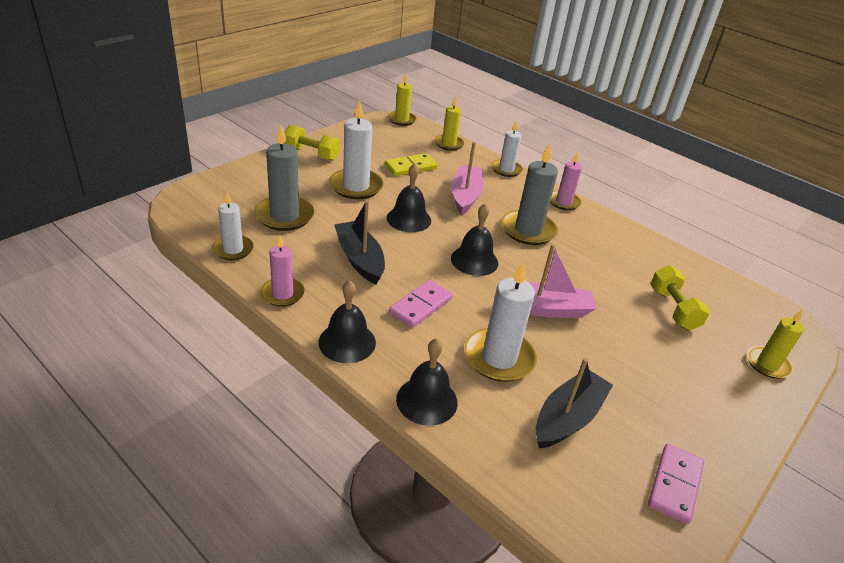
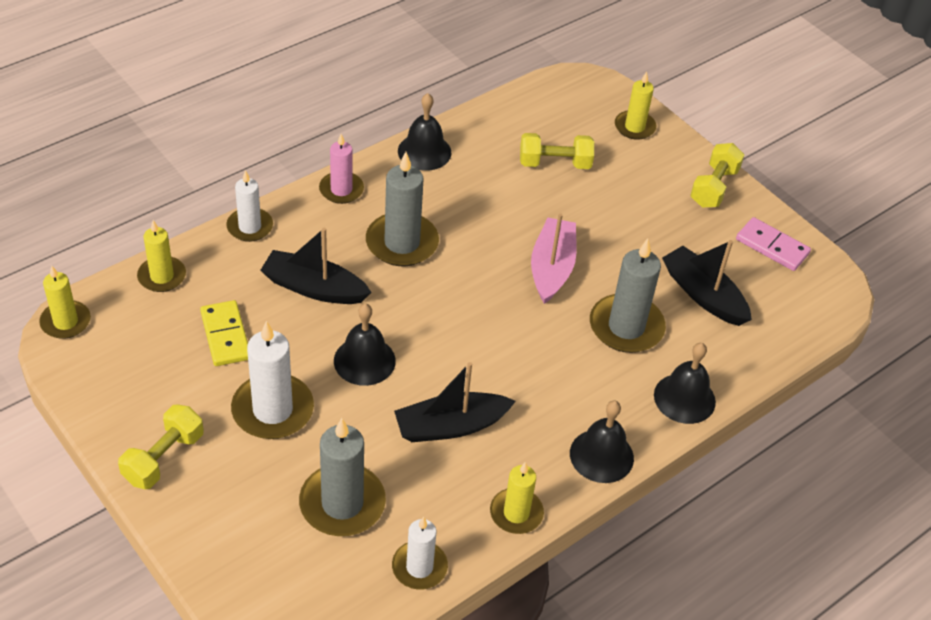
camera: 80 degrees left, 10 degrees up
pink candle [261,235,305,307] -> yellow candle [490,462,544,534]
pink domino [389,280,453,328] -> none
pink boat [451,142,484,215] -> black boat [260,228,372,304]
black bell [451,203,498,276] -> black bell moved to [398,93,451,171]
white candle [464,262,537,382] -> grey candle [590,238,666,353]
none -> yellow dumbbell [690,143,744,208]

